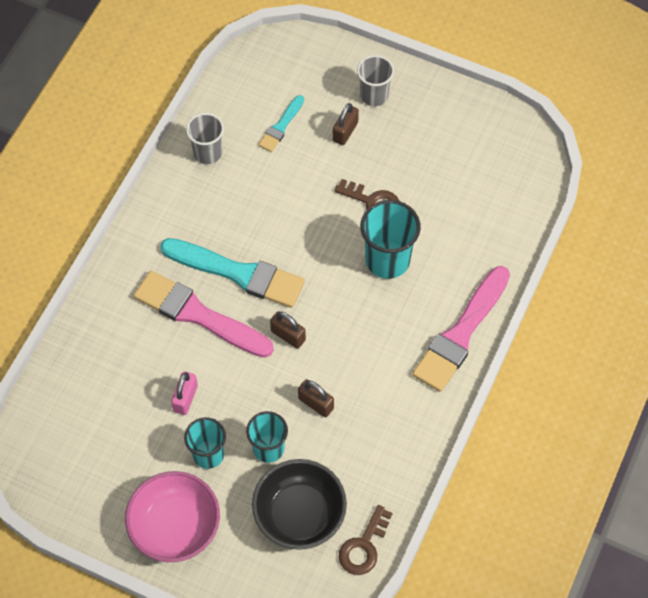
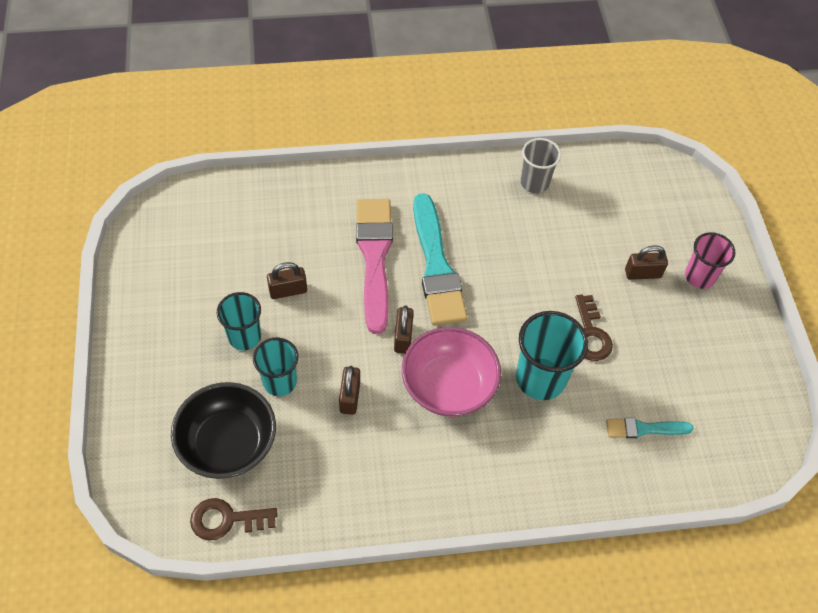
camera: 55 degrees right, 5 degrees down
pink bowl [125,471,220,562] -> pink bowl moved to [402,327,501,417]
pink padlock [171,371,198,415] -> brown padlock [267,262,307,299]
turquoise brush [258,95,304,152] -> turquoise brush moved to [606,418,694,438]
grey cup [357,55,394,106] -> pink cup [685,232,736,289]
pink brush [412,266,510,392] -> none

